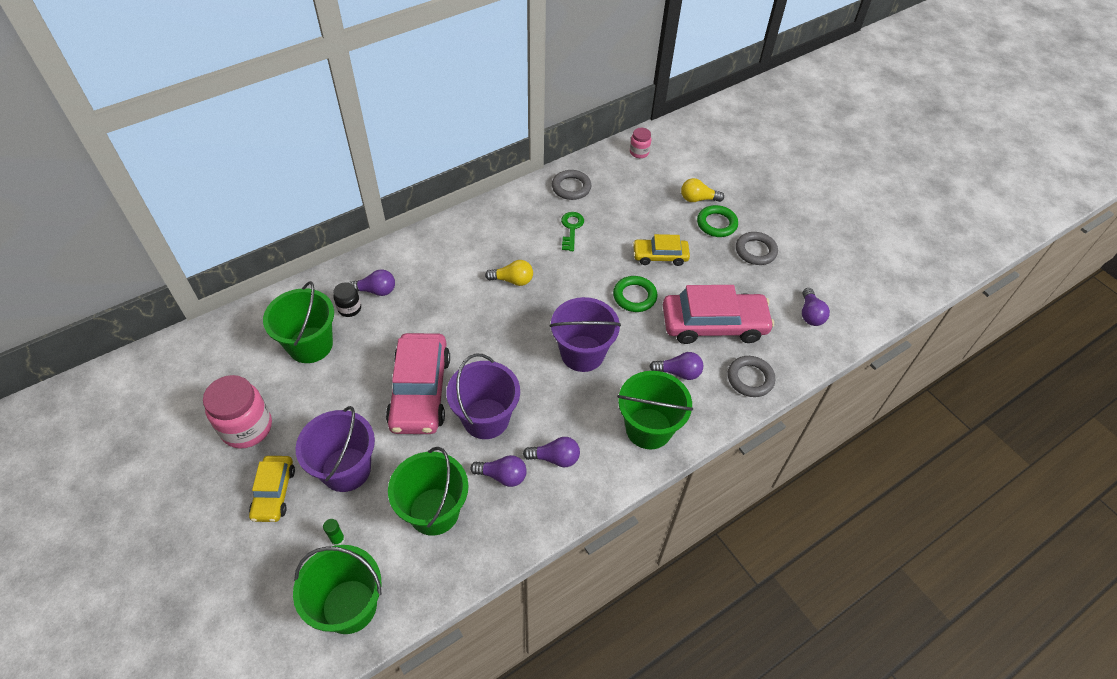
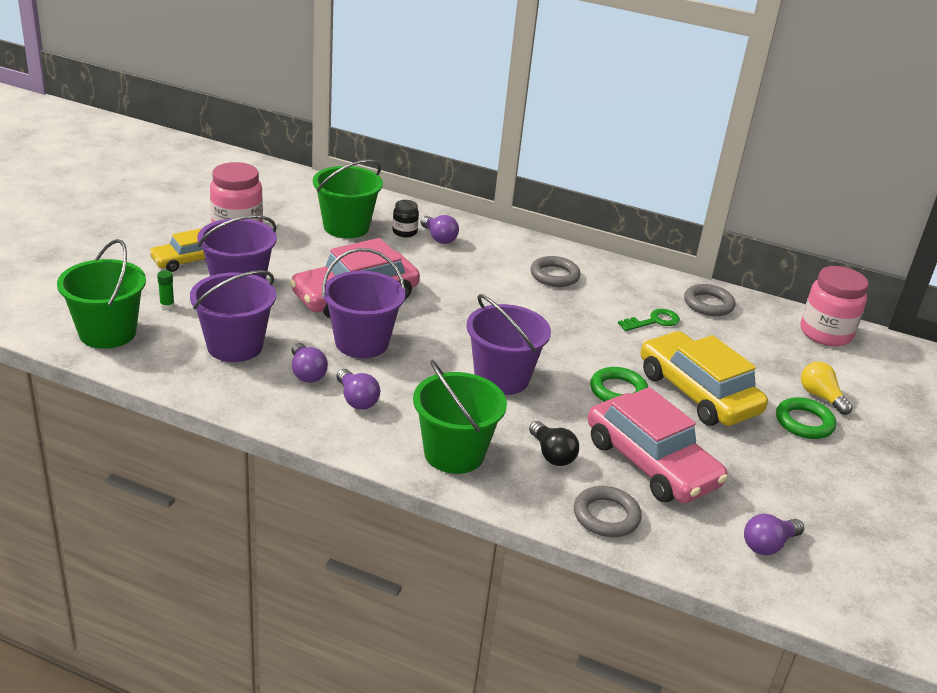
camera: 55 degrees right, 20 degrees down
green bucket [388,447,469,536] -> purple bucket [190,270,276,362]
yellow light bulb [485,260,533,286] -> none
pink jar [630,128,651,158] -> pink jar [800,266,869,347], size x1.94
yellow car [633,234,690,266] -> yellow car [641,331,768,426], size x1.77
purple light bulb [649,352,703,380] -> black light bulb [529,421,579,466]
grey ring [736,232,778,265] -> grey ring moved to [531,256,580,287]

